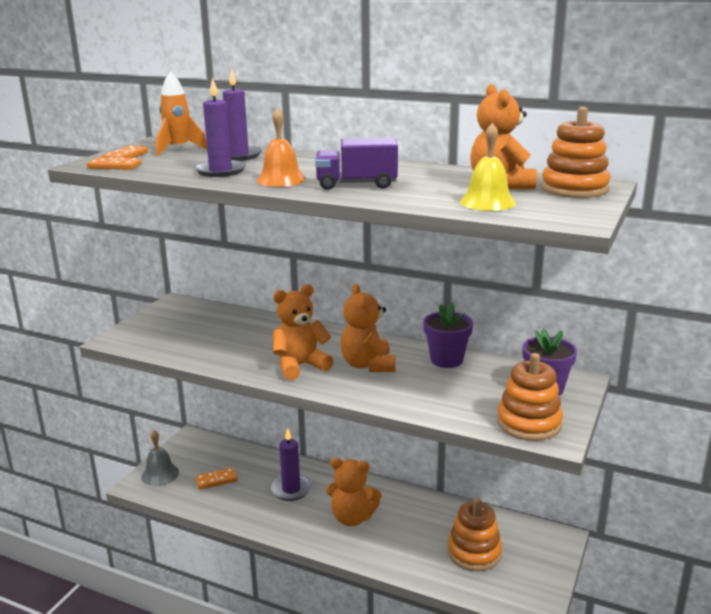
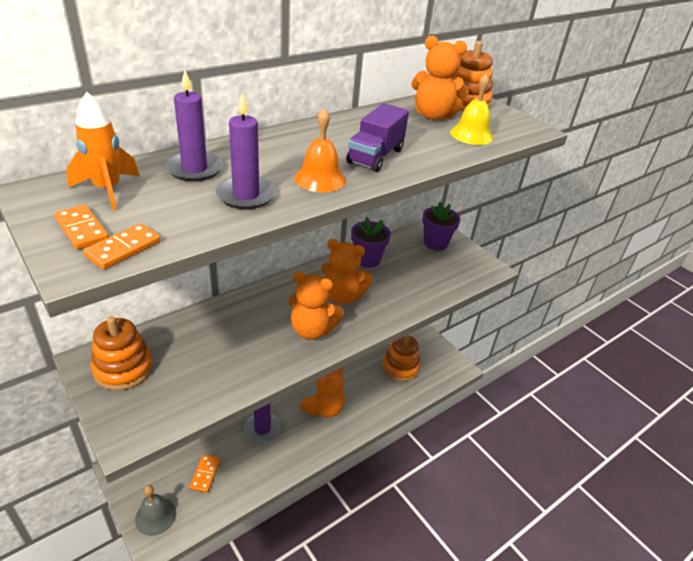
camera: 65 degrees left, 15 degrees up
orange teddy bear [272,284,333,380] -> orange teddy bear turned 75 degrees counterclockwise [289,271,344,340]
orange stacking toy [497,353,563,441] -> orange stacking toy moved to [91,316,153,391]

